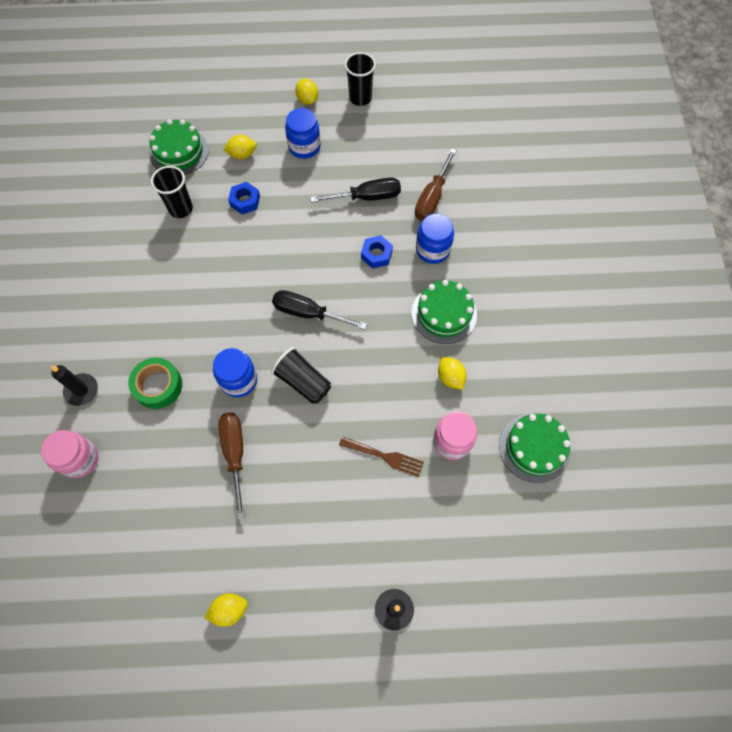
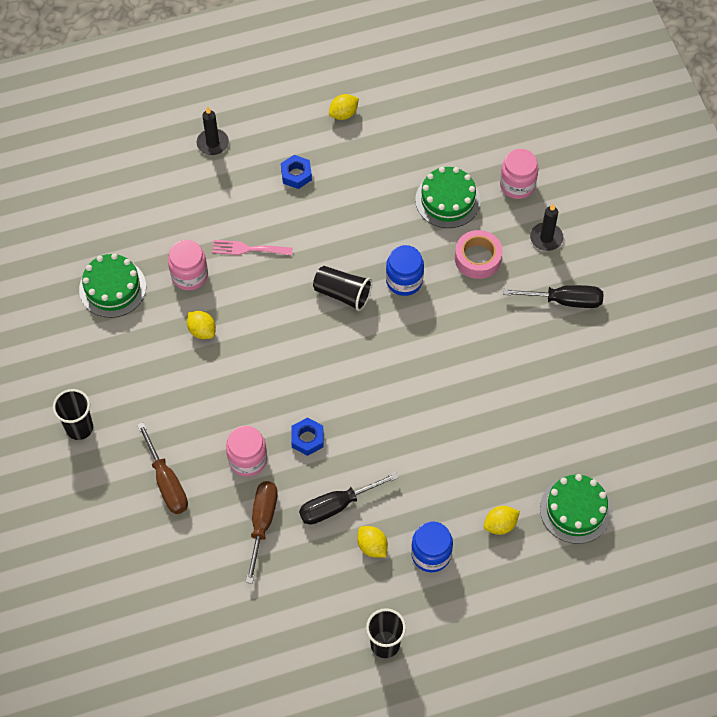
camera: 165 degrees right, 5 degrees down
green tape [128,357,182,409] -> pink tape [455,230,503,279]
black cup [151,166,193,218] -> black cup moved to [53,389,93,440]
brown screwdriver [218,413,245,519] -> brown screwdriver moved to [137,422,188,514]
blue nut [228,182,260,215] -> blue nut moved to [281,155,312,189]
black screwdriver [272,290,367,330] -> black screwdriver moved to [503,285,603,308]
yellow lemon [295,79,318,105] -> yellow lemon moved to [357,526,388,558]
brown fork [339,436,424,477] -> pink fork [212,240,292,256]
green cake [412,280,477,344] -> green cake moved to [415,167,481,228]
blue jar [416,213,454,264] -> pink jar [226,426,267,477]

